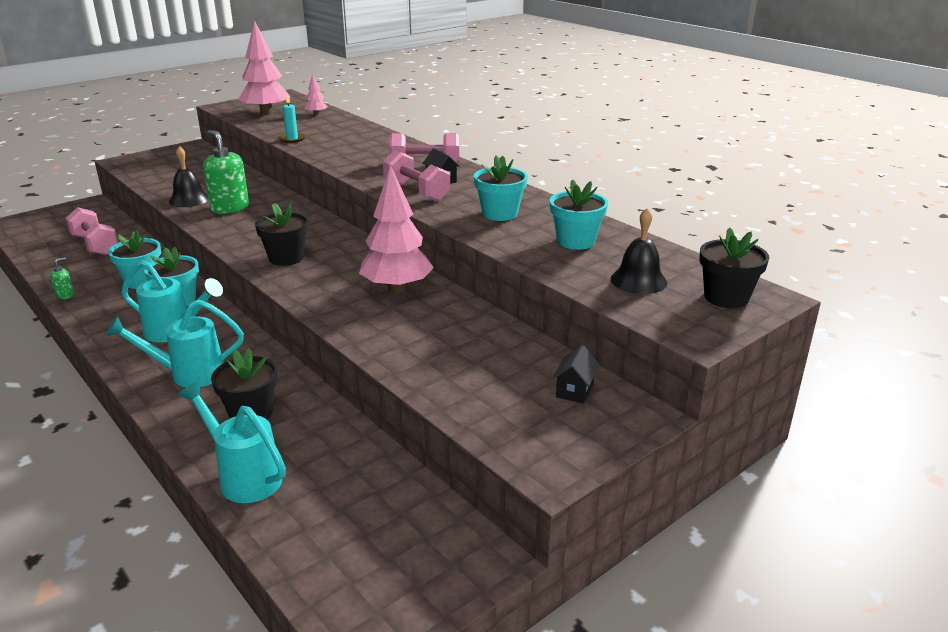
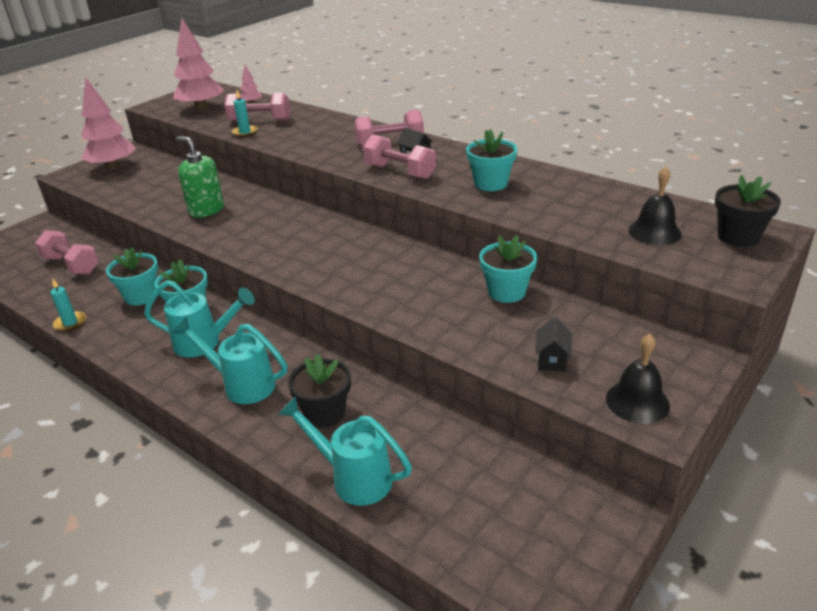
camera: 10 degrees left, 5 degrees up
green soap dispenser [50,257,74,299] -> turquoise candle [50,279,86,332]
turquoise watering can [106,299,244,387] -> turquoise watering can turned 45 degrees clockwise [172,317,287,404]
black bell [169,146,208,207] -> black bell moved to [606,334,670,424]
black flower pot [255,203,309,266] -> none
pink tree [359,165,434,293] -> pink tree moved to [81,77,136,170]
turquoise flower pot [550,179,608,250] -> turquoise flower pot moved to [479,235,537,303]
black house [552,345,600,404] -> black house moved to [535,317,572,372]
none -> pink dumbbell [224,93,290,122]

